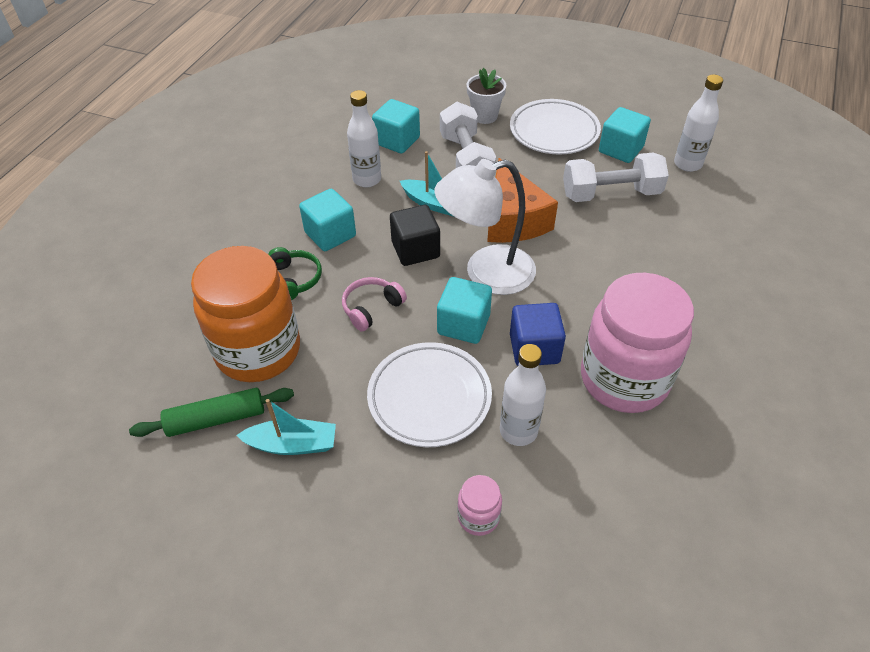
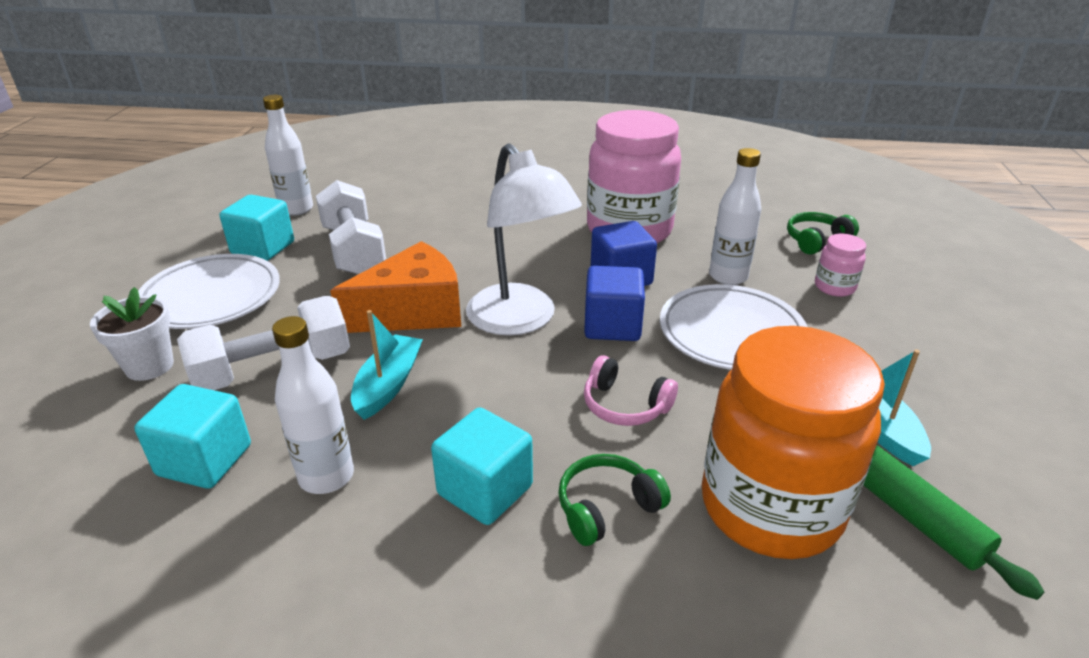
camera: 105 degrees left, 15 degrees down
black cube [390,205,440,266] -> none
turquoise cube [437,277,492,344] -> blue cube [584,266,645,341]
none -> green headphones [787,212,859,255]

